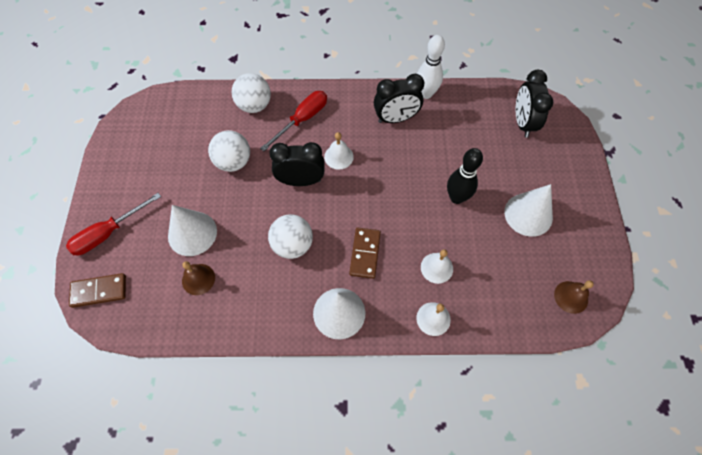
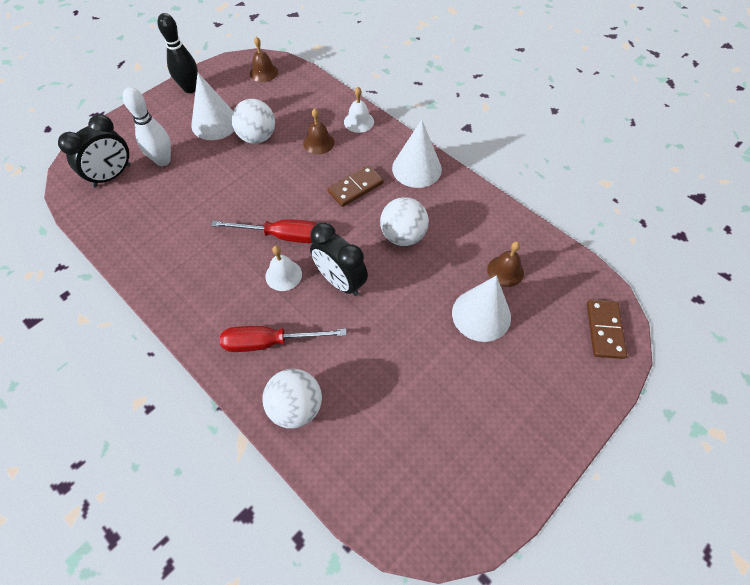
camera: 135 degrees left, 5 degrees down
red screwdriver [66,193,161,255] -> red screwdriver moved to [211,219,317,243]
brown domino [69,273,126,308] -> brown domino turned 60 degrees clockwise [587,299,627,359]
white ball [208,130,250,172] -> white ball moved to [231,99,275,144]
black clock [374,74,424,123] -> none
white bowling pin [417,35,445,99] -> white bowling pin moved to [123,87,171,166]
white bell [421,249,453,284] -> brown bell [303,108,335,154]
black bowling pin [447,148,483,204] -> black bowling pin moved to [158,13,198,93]

